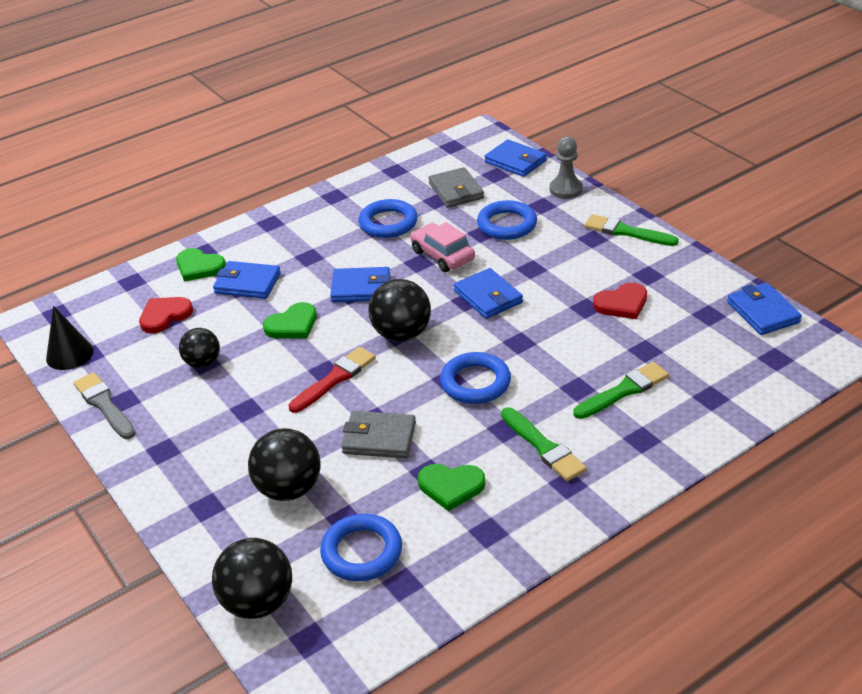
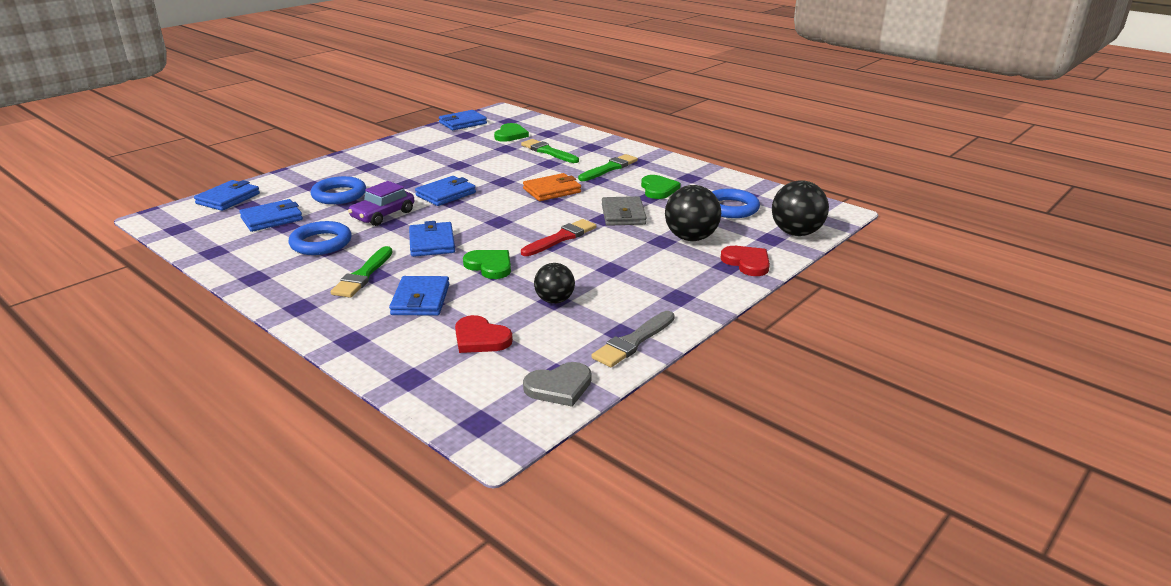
camera: 105 degrees left, 10 degrees down
black cone [46,306,94,370] -> grey heart [523,362,592,407]
green heart [176,248,226,282] -> green heart moved to [494,123,529,142]
red brush [289,347,376,413] -> red brush turned 105 degrees clockwise [521,219,596,256]
black ball [369,279,431,342] -> none
pink car [411,222,475,272] -> purple car [348,181,414,226]
grey wallet [428,167,484,208] -> blue wallet [239,199,303,232]
blue ring [440,352,511,404] -> orange wallet [523,173,581,201]
grey pawn [550,137,583,199] -> none
green brush [584,214,679,246] -> green brush moved to [331,246,393,297]
red heart [593,283,647,319] -> red heart moved to [720,246,770,276]

